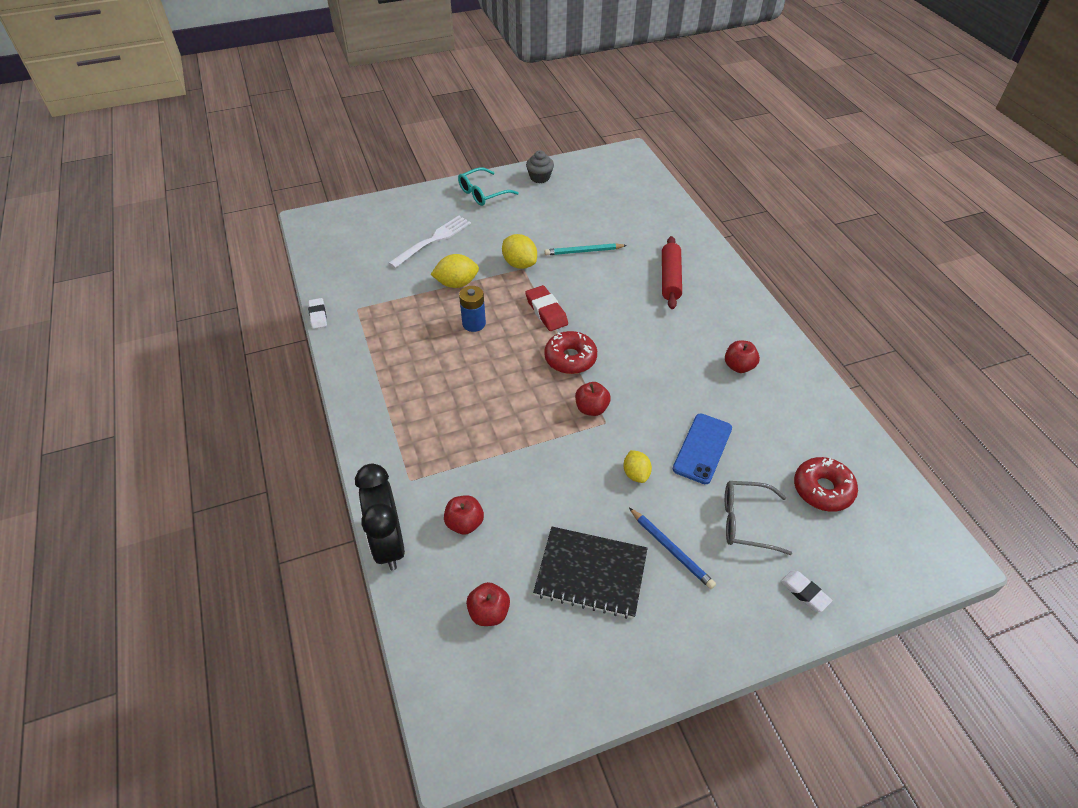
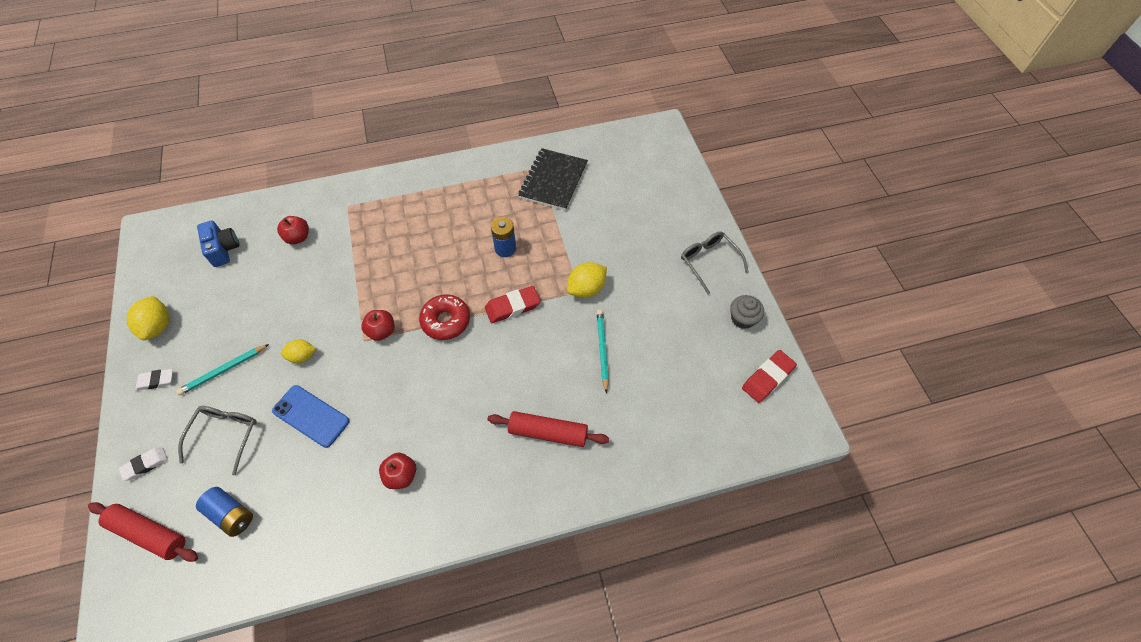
camera: 95 degrees right, 10 degrees up
white eraser [308,298,327,329] -> white eraser moved to [135,369,173,391]
black clock [355,464,405,570] -> none
white fork [389,216,471,268] -> none
yellow lemon [430,254,479,288] -> yellow lemon moved to [127,296,169,340]
turquoise glasses [458,167,519,206] -> grey glasses [681,231,749,294]
red apple [466,582,510,626] -> blue camera [197,220,239,267]
black notebook [533,527,647,619] -> black notebook moved to [518,148,588,211]
blue pencil [629,508,716,589] -> turquoise pencil [176,344,269,395]
red donut [794,457,858,512] -> blue battery [196,487,253,537]
none -> red rolling pin [88,502,198,562]
none -> red eraser [742,350,797,403]

